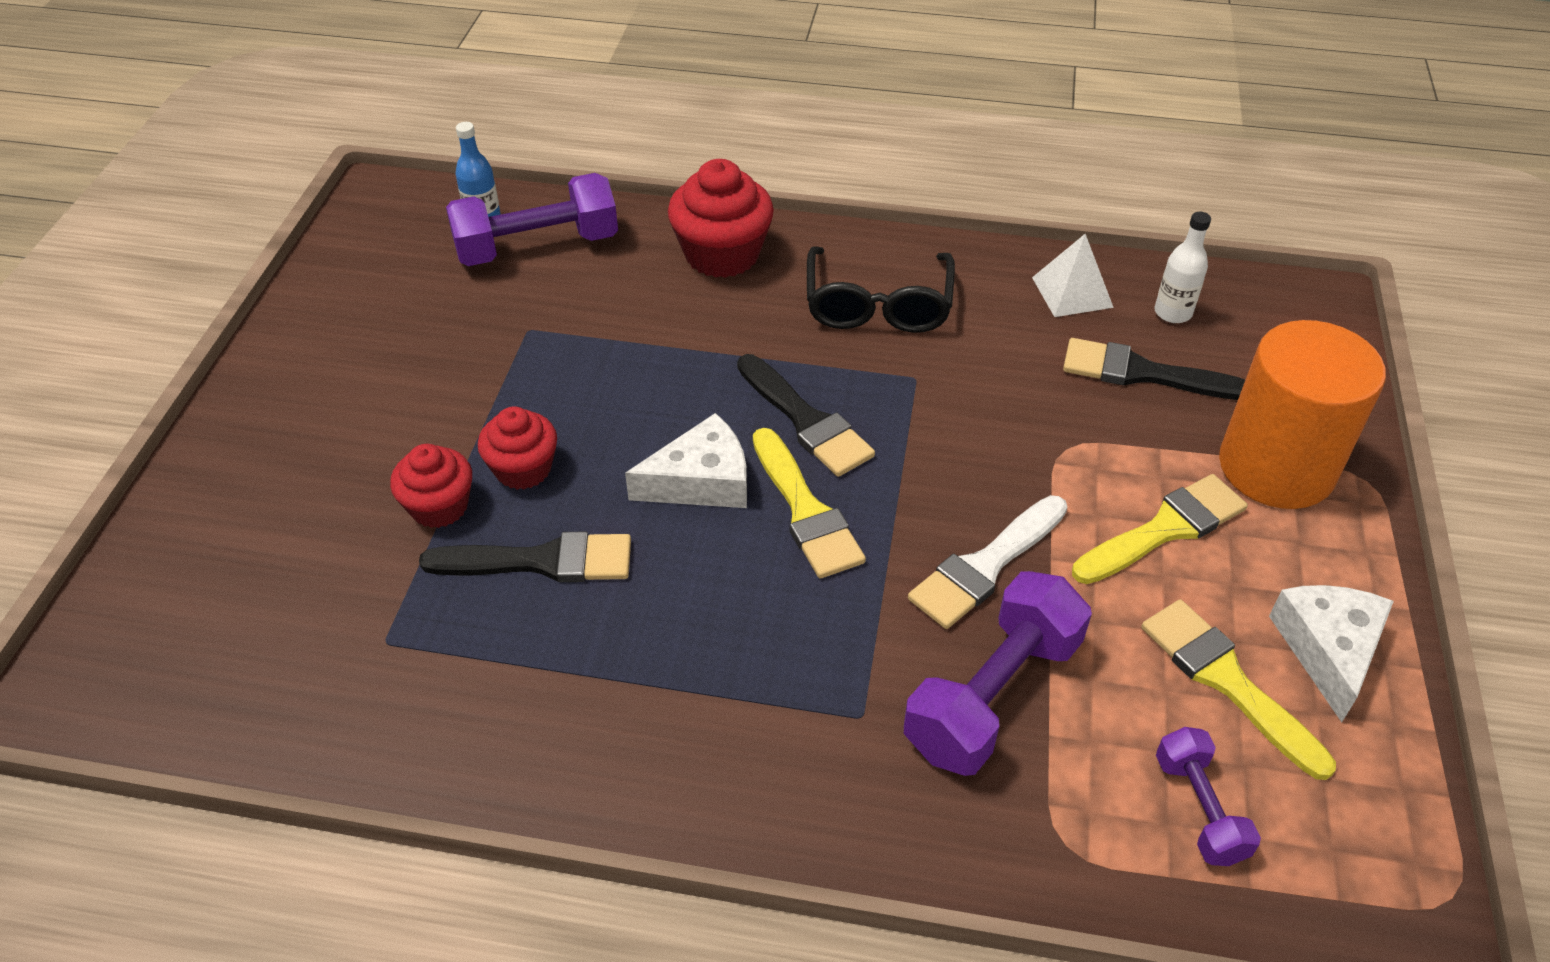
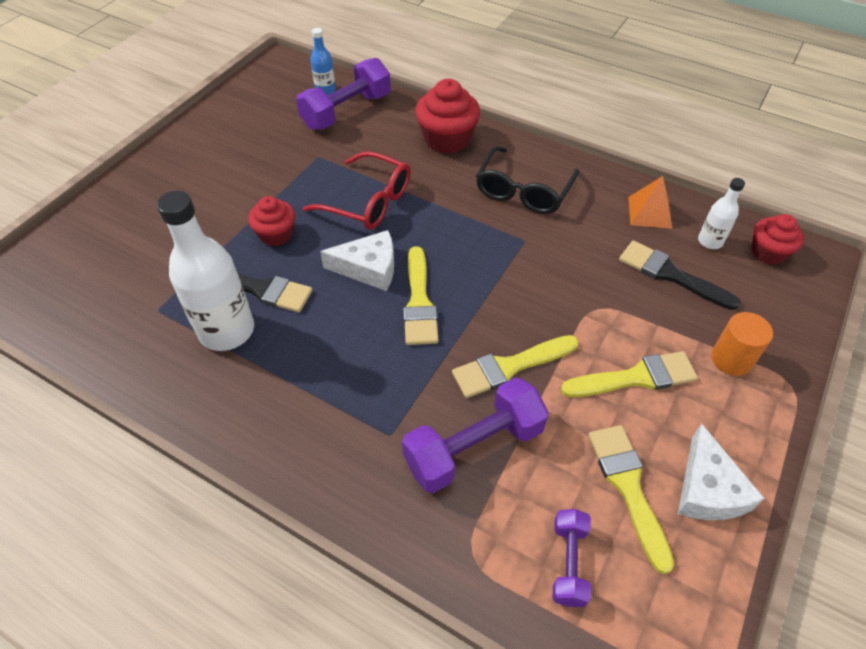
camera: 20 degrees right, 5 degrees up
red cupcake [390,444,472,528] -> red cupcake moved to [752,214,804,265]
purple dumbbell [446,173,618,266] -> purple dumbbell turned 45 degrees counterclockwise [296,58,391,130]
black brush [737,354,875,477] -> none
white brush [908,495,1068,629] -> yellow brush [452,335,579,398]
white pyramid [1032,234,1114,317] -> orange pyramid [628,176,672,229]
orange cylinder [1219,320,1386,509] -> orange cylinder [711,312,773,376], size x0.52
white cheese [1269,585,1394,722] -> white cheese turned 150 degrees clockwise [678,423,765,520]
none -> white bottle [157,191,254,351]
none -> red glasses [303,151,410,230]

